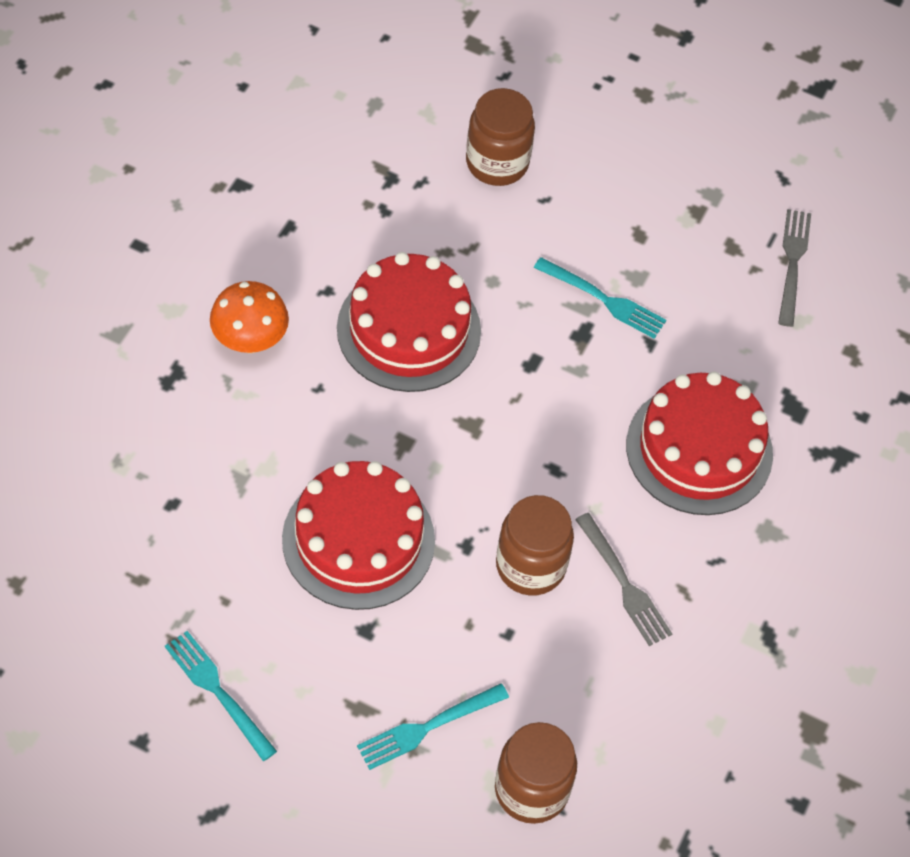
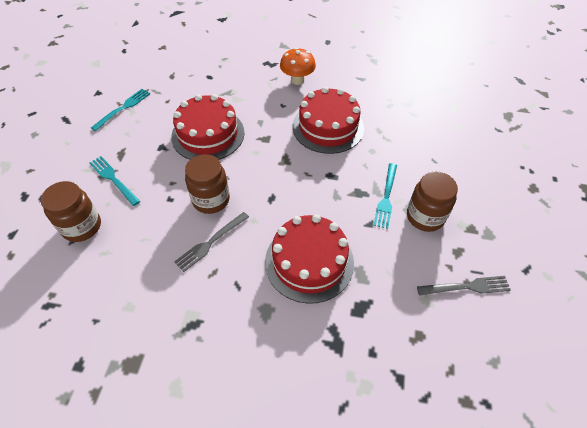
camera: 80 degrees right, 5 degrees down
brown jar [466,88,535,186] -> brown jar moved to [407,171,458,232]

